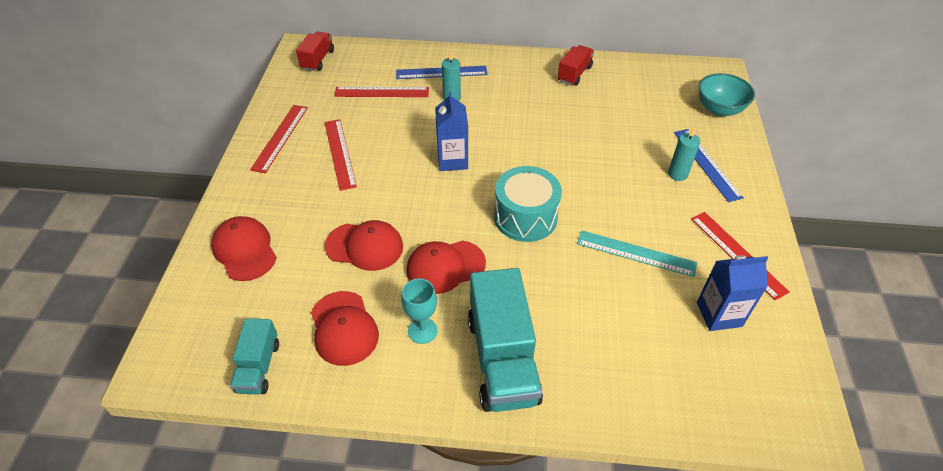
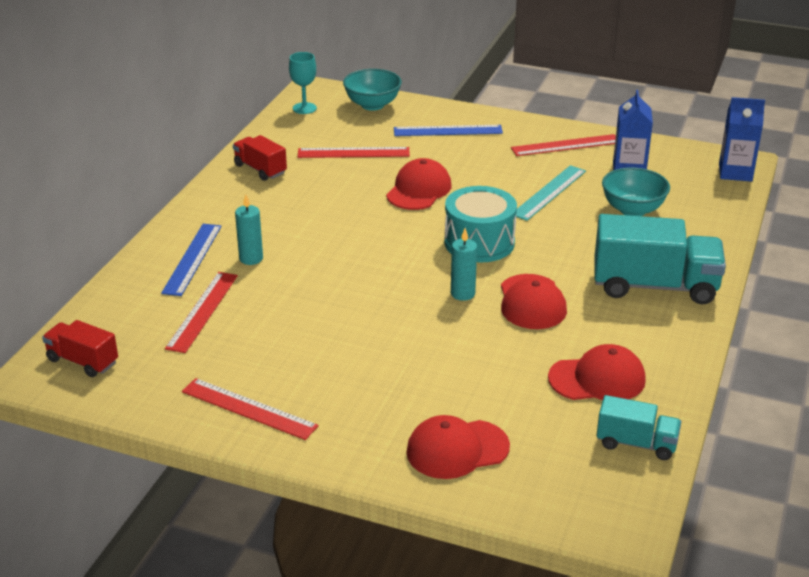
camera: 75 degrees left, 15 degrees down
red ruler [324,119,357,191] -> red ruler moved to [298,147,410,158]
red cap [325,220,403,271] -> red cap moved to [386,158,451,210]
turquoise goblet [402,278,437,344] -> turquoise goblet moved to [289,52,317,114]
blue carton [435,91,468,171] -> blue carton moved to [719,97,765,182]
turquoise candle [668,126,700,181] -> turquoise candle moved to [451,228,477,301]
none -> turquoise bowl [602,167,670,216]

